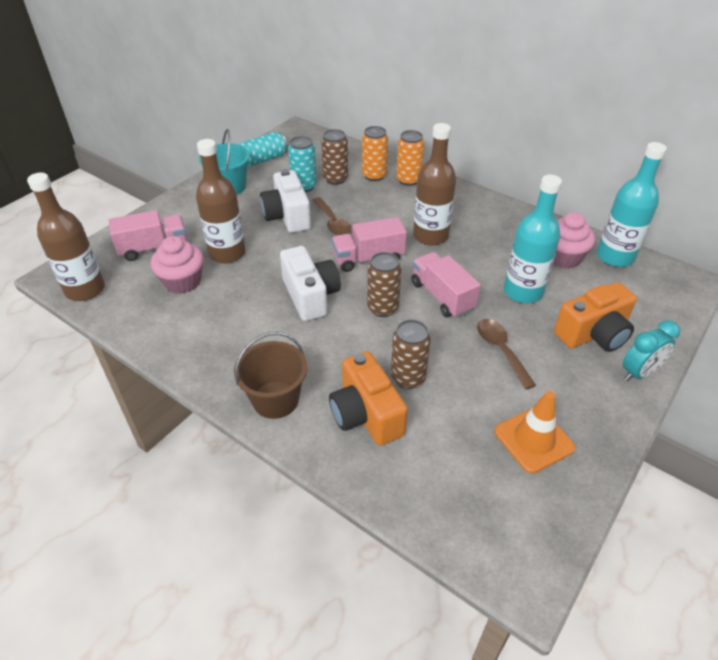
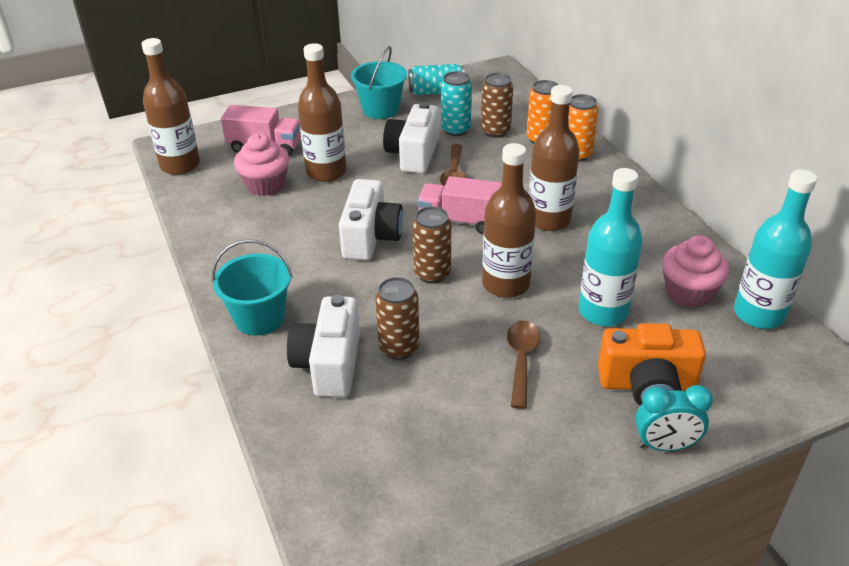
camera: 30 degrees right, 5 degrees down
brown bucket [234,332,307,419] -> turquoise bucket [212,239,292,336]
orange camera [329,351,408,446] -> white camera [287,295,360,397]
pink truck [411,252,481,318] -> brown bottle [482,143,536,298]
orange traffic cone [494,391,575,474] -> none

